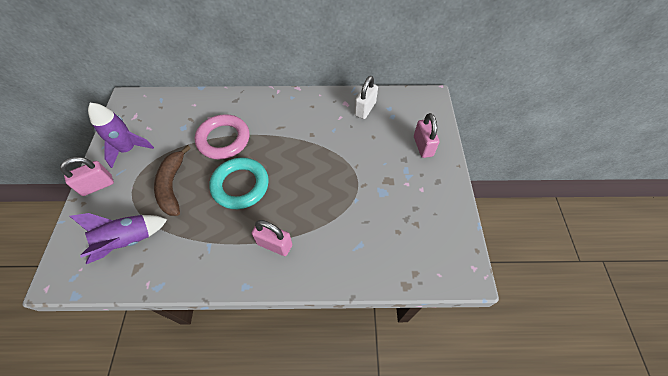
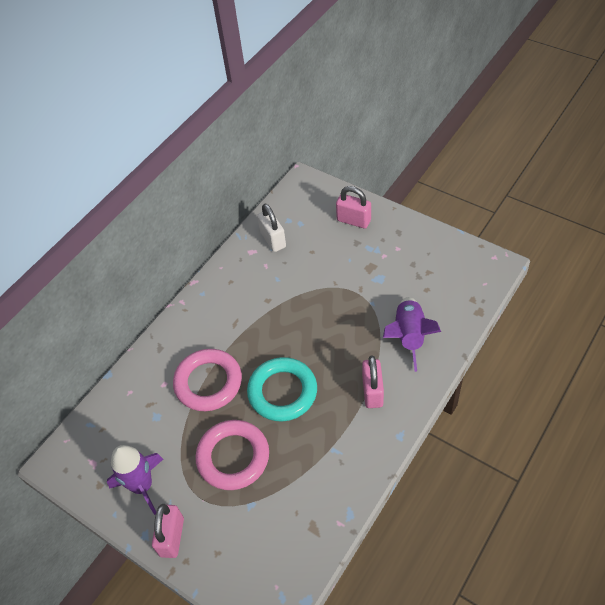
camera: 50 degrees left, 5 degrees down
purple rocket [70,213,168,264] -> purple rocket moved to [383,297,441,372]
brown banana [154,145,191,216] -> pink ring [195,420,269,490]
pink padlock [252,220,292,256] -> pink padlock turned 60 degrees counterclockwise [362,356,384,408]

